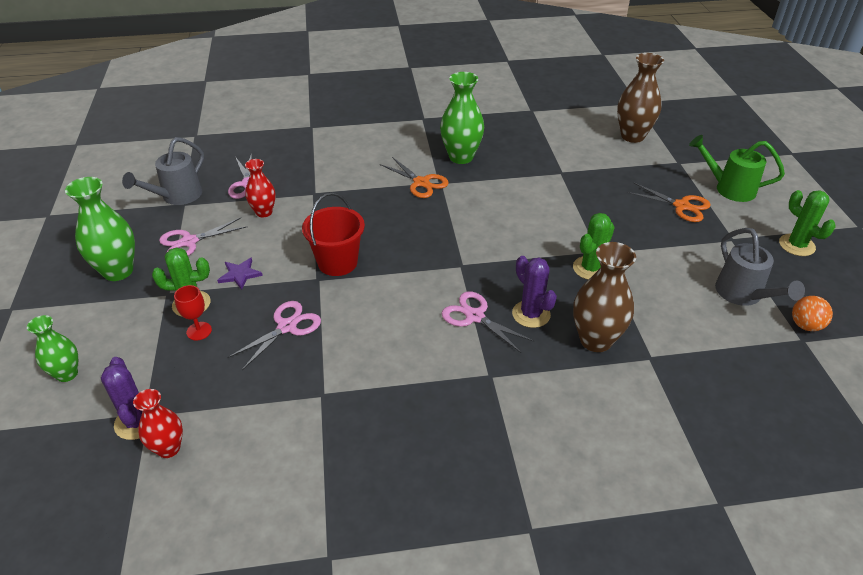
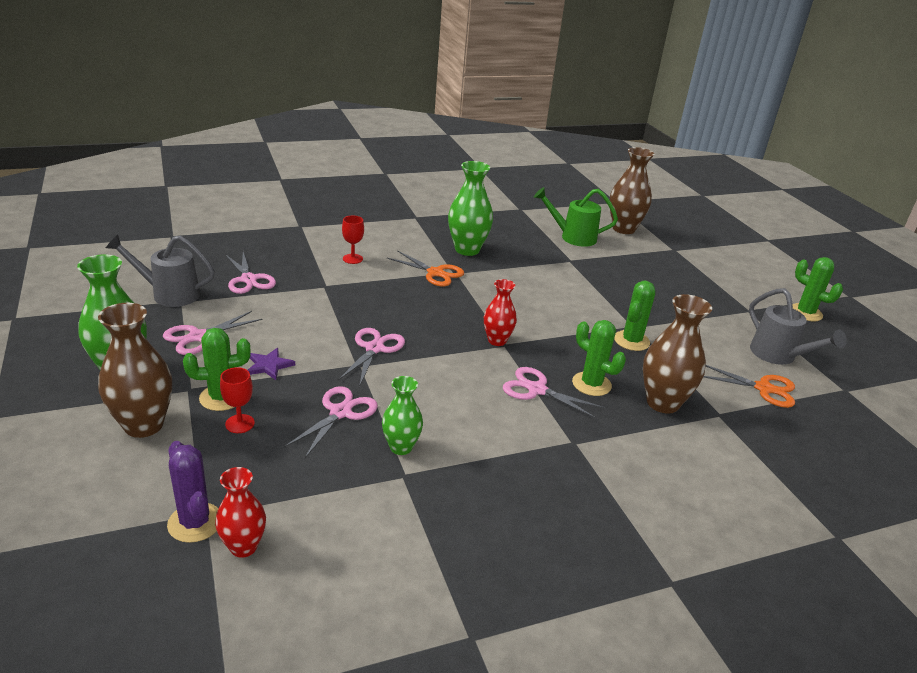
camera: 15 degrees left, 10 degrees down
green vase [27,315,78,382] -> green vase moved to [382,376,423,455]
grey watering can [122,137,204,205] -> grey watering can turned 75 degrees clockwise [106,235,215,307]
red vase [245,159,276,218] -> red vase moved to [484,279,517,346]
red bucket [302,193,365,276] -> pink scissors [338,328,405,387]
purple cactus [512,256,557,328] -> green cactus [572,320,626,396]
orange scissors [627,183,711,222] -> orange scissors moved to [704,365,795,408]
green watering can [689,135,785,202] -> green watering can moved to [534,187,618,247]
orange ball [792,296,833,331] -> none
none -> brown vase [98,303,172,438]
none -> red goblet [342,216,364,264]

